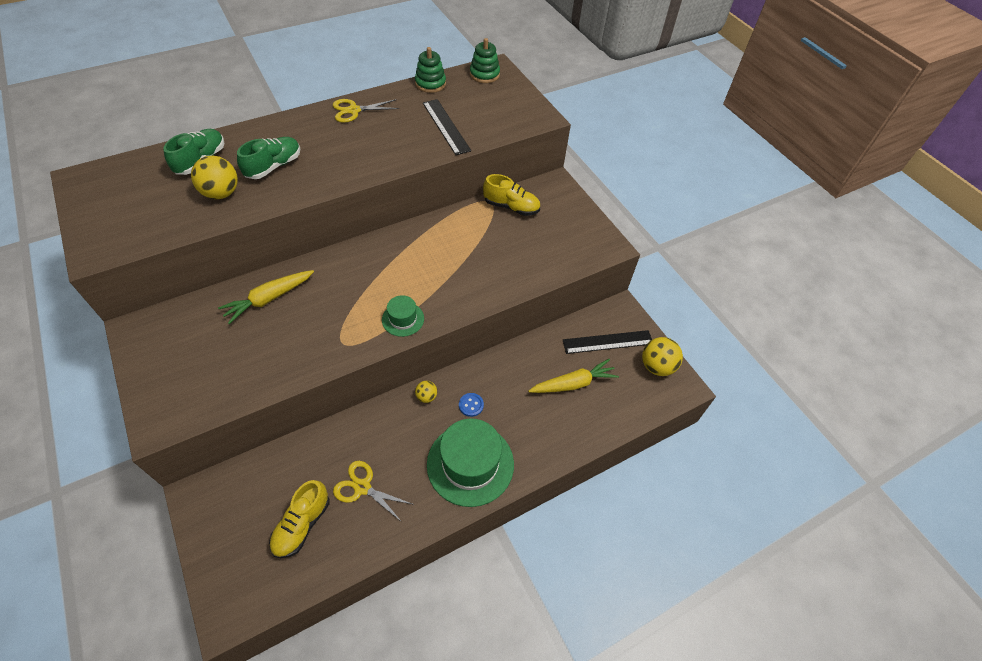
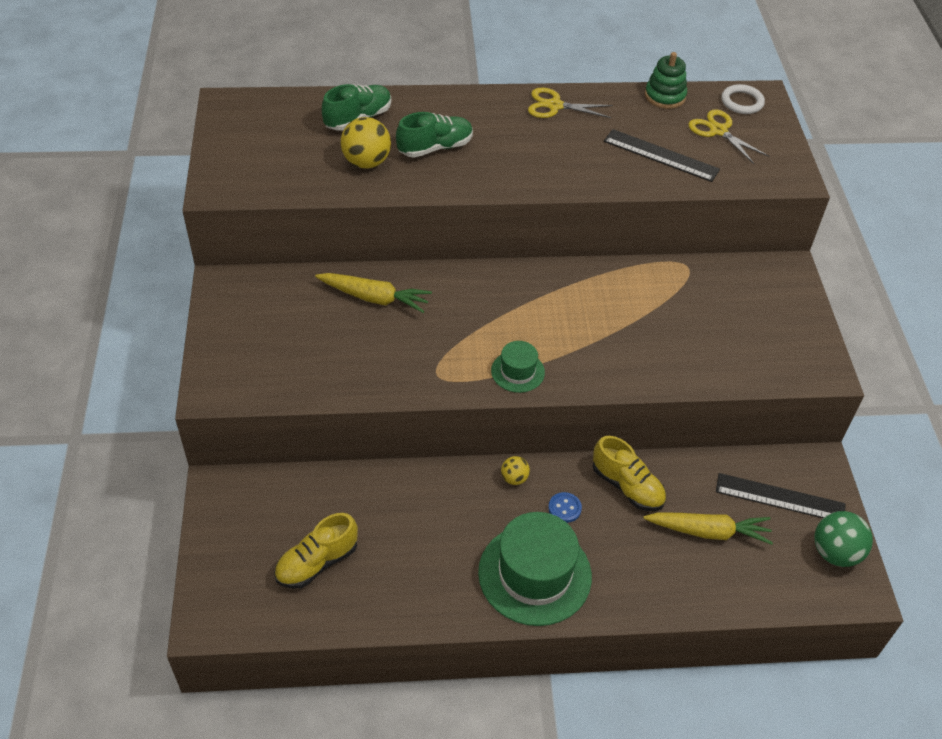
camera: 25 degrees right, 5 degrees down
yellow carrot [218,270,314,324] -> yellow carrot turned 150 degrees counterclockwise [315,273,432,313]
yellow scissors [333,461,414,522] -> yellow scissors moved to [688,109,769,164]
black ruler [423,99,471,155] -> black ruler turned 60 degrees counterclockwise [604,129,720,182]
green stacking toy [470,38,500,83] -> white ring [721,84,765,114]
yellow shoe [483,174,540,216] -> yellow shoe moved to [593,436,666,511]
yellow ball [642,337,683,376] -> green ball [815,511,873,567]

